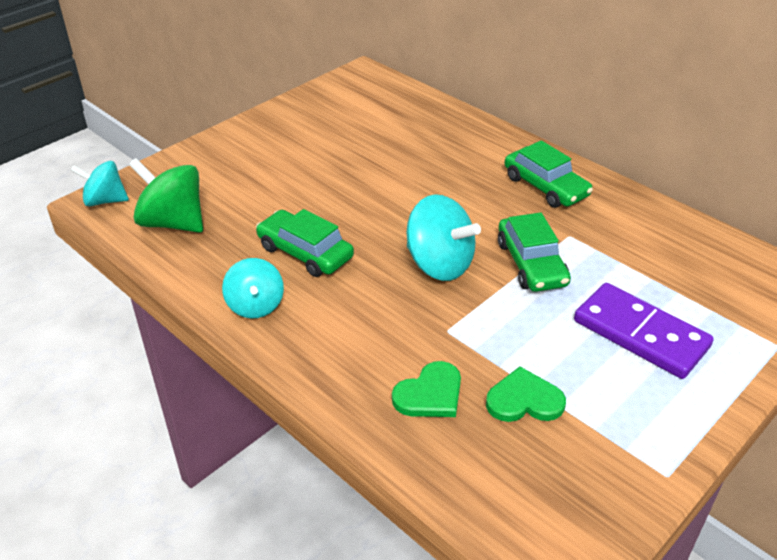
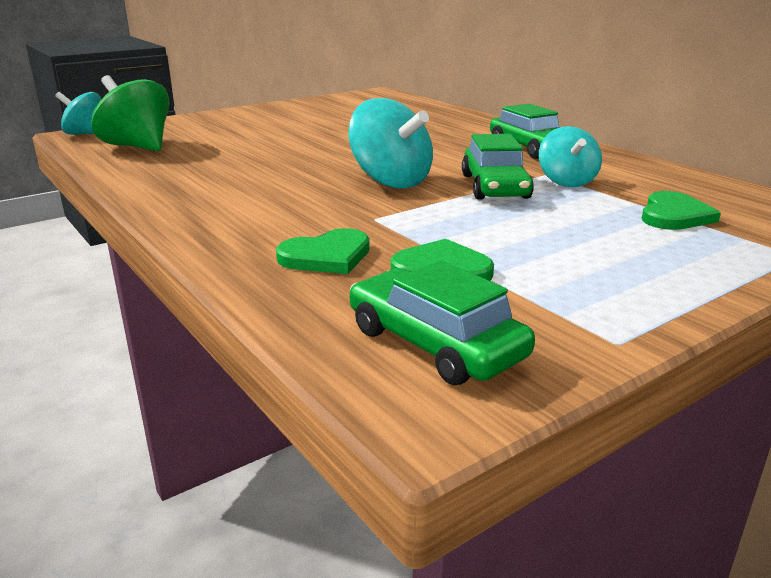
camera: 10 degrees right, 15 degrees down
turquoise spinning top [222,258,284,319] -> turquoise spinning top moved to [539,126,602,187]
green car [256,209,354,277] -> green car moved to [350,260,535,385]
purple domino [574,283,714,379] -> none
none -> green heart [642,191,721,230]

